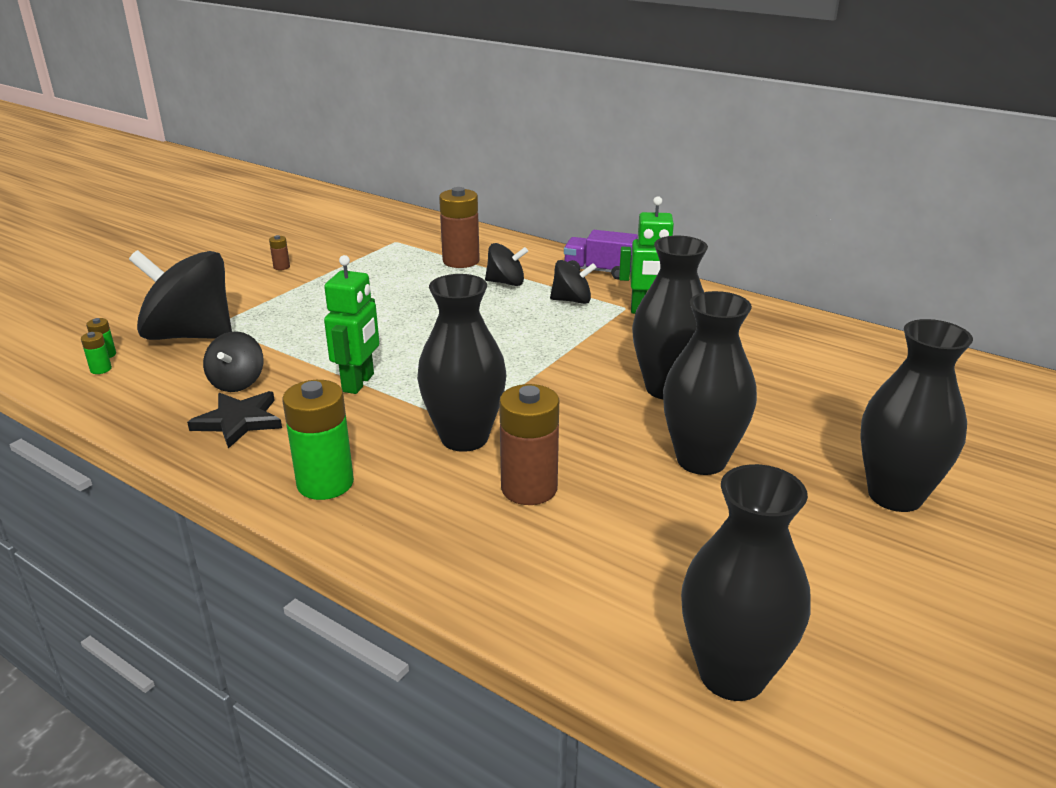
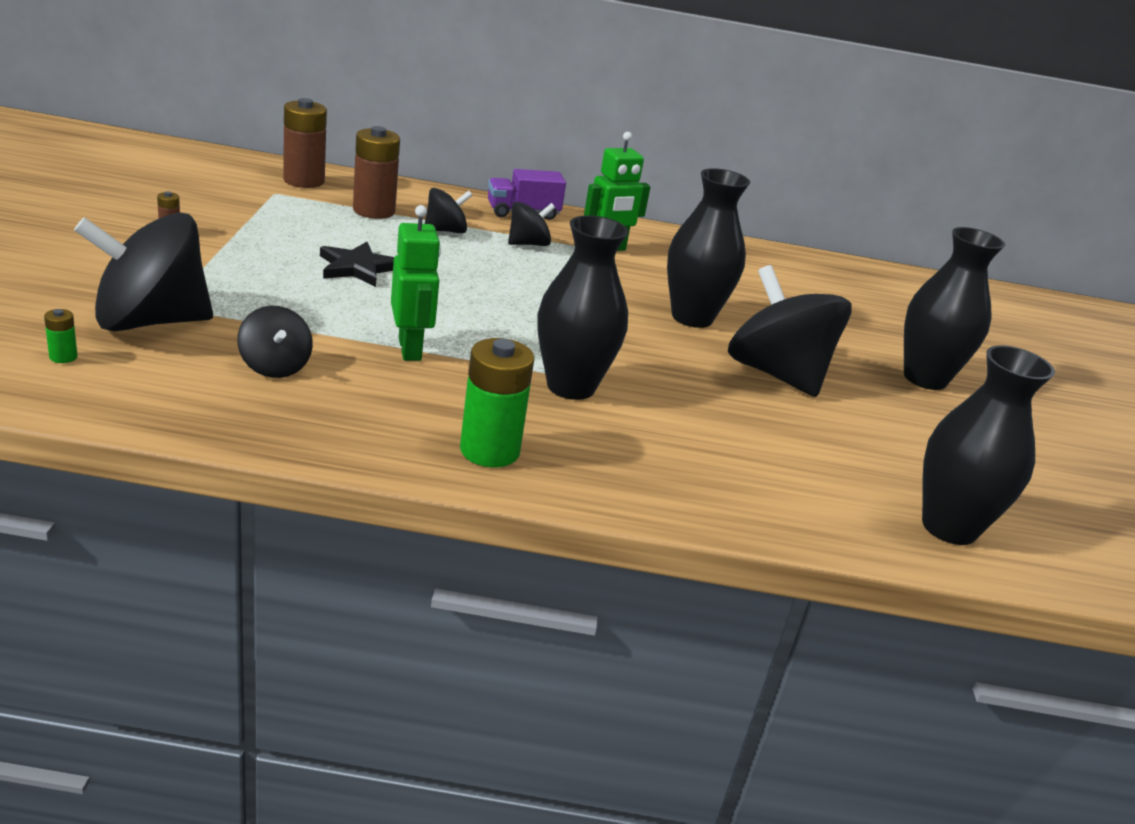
camera: 35 degrees left, 0 degrees up
green battery [81,332,112,374] -> none
black star [187,391,282,449] -> black star moved to [320,242,394,287]
brown battery [499,384,559,505] -> brown battery moved to [283,98,327,188]
black vase [663,291,757,475] -> black spinning top [728,265,851,397]

